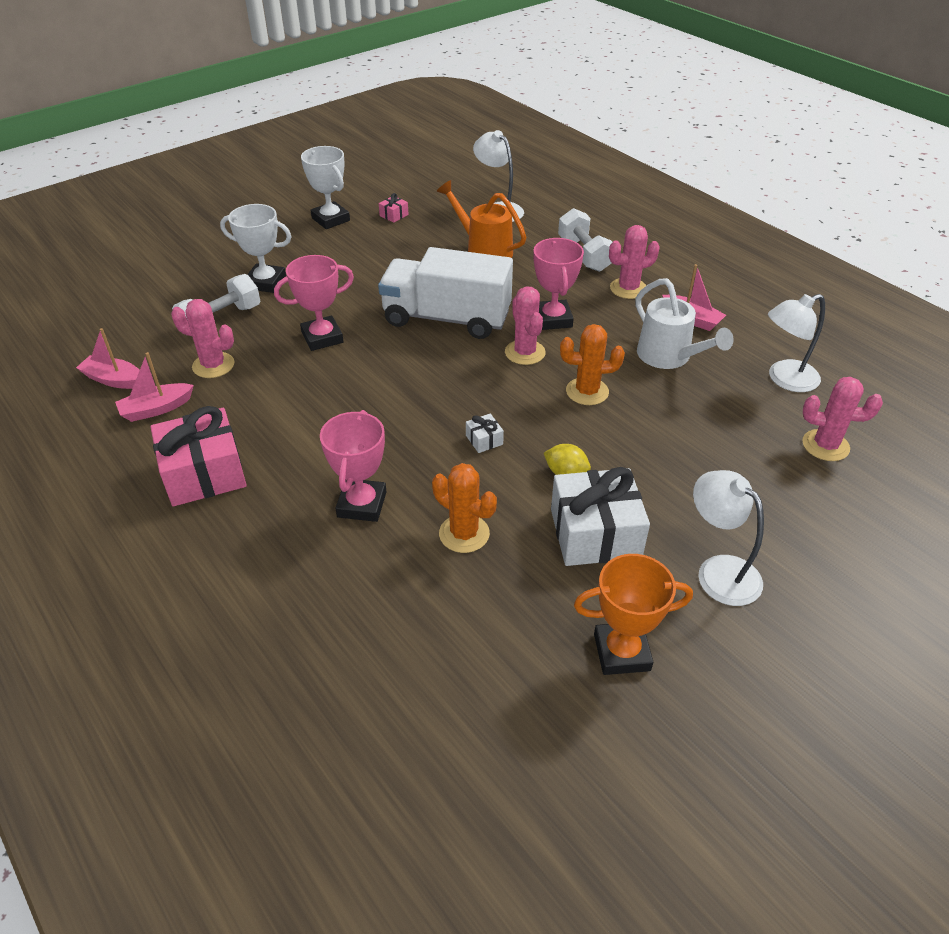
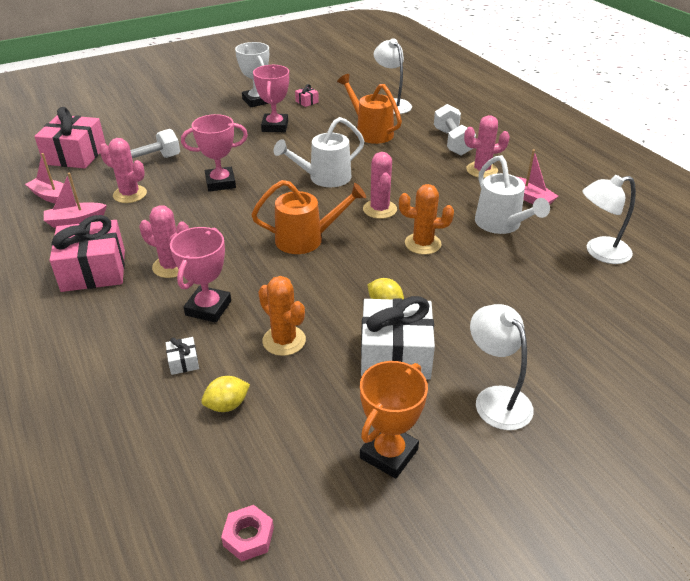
camera: 10 degrees right, 5 degrees down
white trophy [220,204,292,293] -> none
white truck [378,247,513,339] -> white watering can [273,117,365,187]
white gift [466,414,504,453] -> white gift moved to [166,337,199,375]
pink trophy [533,238,584,330] -> pink trophy moved to [253,65,289,132]
orange trophy [574,554,693,675] -> orange trophy turned 60 degrees counterclockwise [360,361,428,479]
pink cactus [802,377,883,461] -> pink cactus moved to [139,205,189,278]
none -> pink gift [34,107,106,168]
none -> yellow lemon [201,376,250,412]
none -> pink nut [221,505,274,561]
none -> orange watering can [251,180,366,254]

